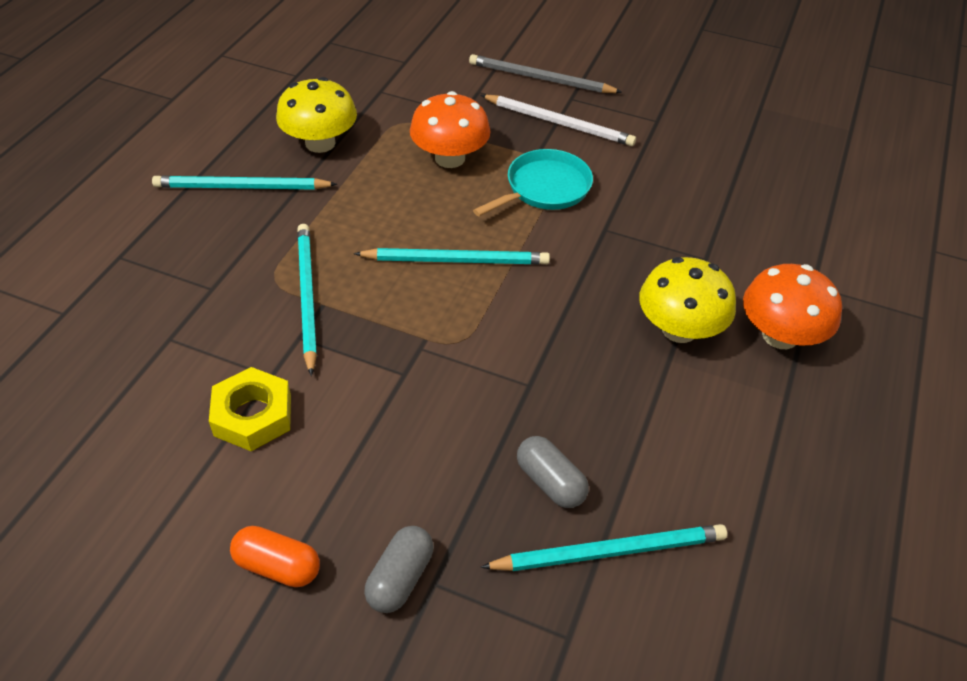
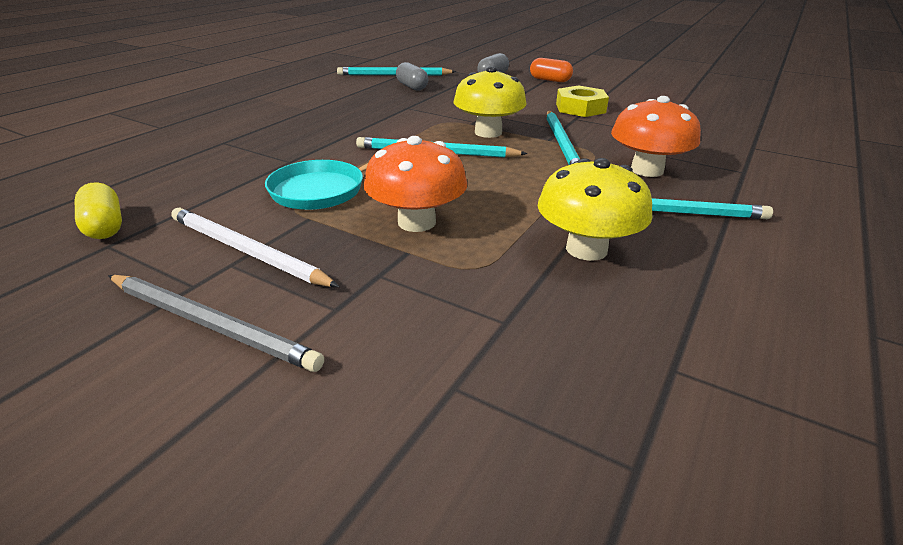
camera: 170 degrees left, 15 degrees down
yellow mushroom [639,257,736,343] -> yellow mushroom moved to [453,66,527,138]
orange mushroom [743,264,842,349] -> orange mushroom moved to [611,96,701,177]
none -> yellow capsule [75,182,122,239]

